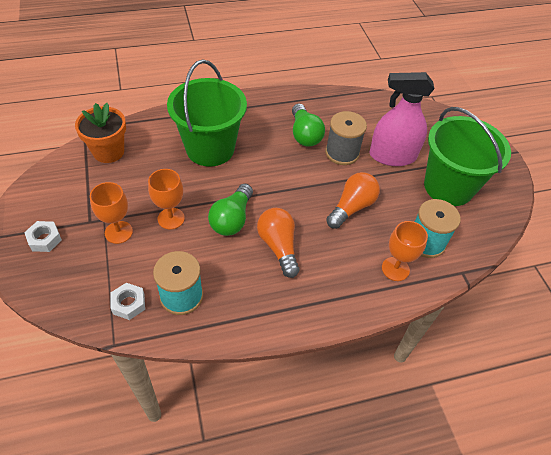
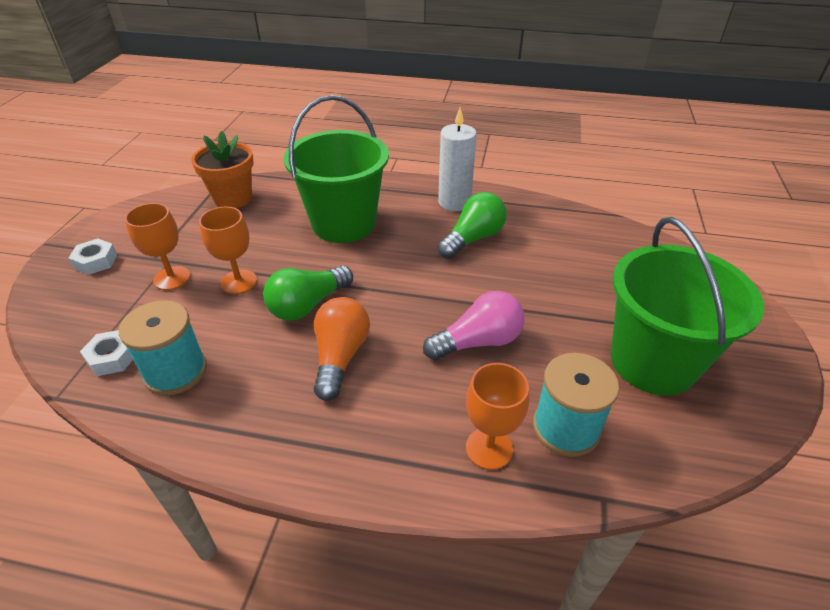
camera: 30 degrees right, 10 degrees down
green light bulb [292,104,325,147] -> green light bulb turned 150 degrees counterclockwise [438,192,507,259]
grey spool [325,111,367,165] -> none
orange light bulb [326,172,380,229] -> pink light bulb [423,291,525,360]
pink spray bottle [369,72,435,166] -> none
none -> white candle [438,108,477,211]

